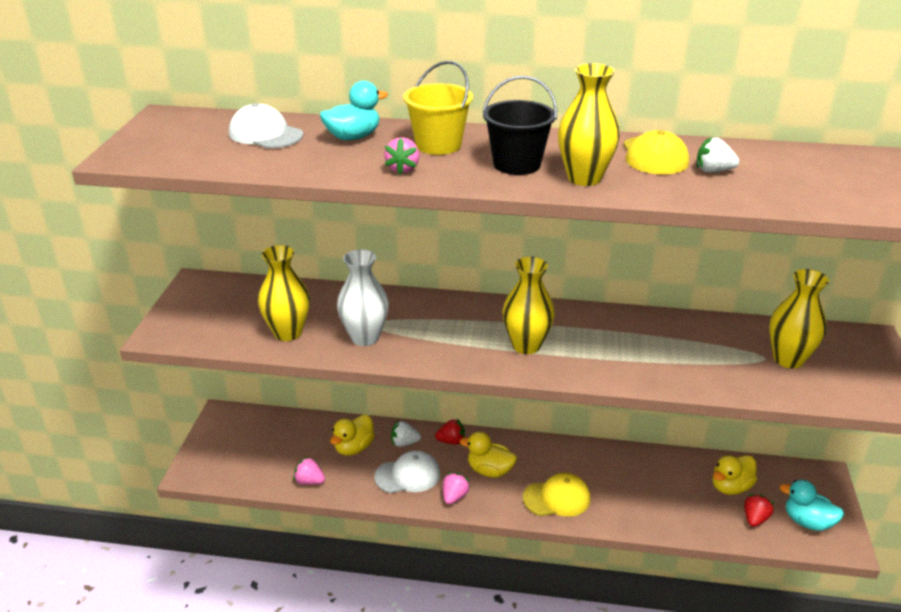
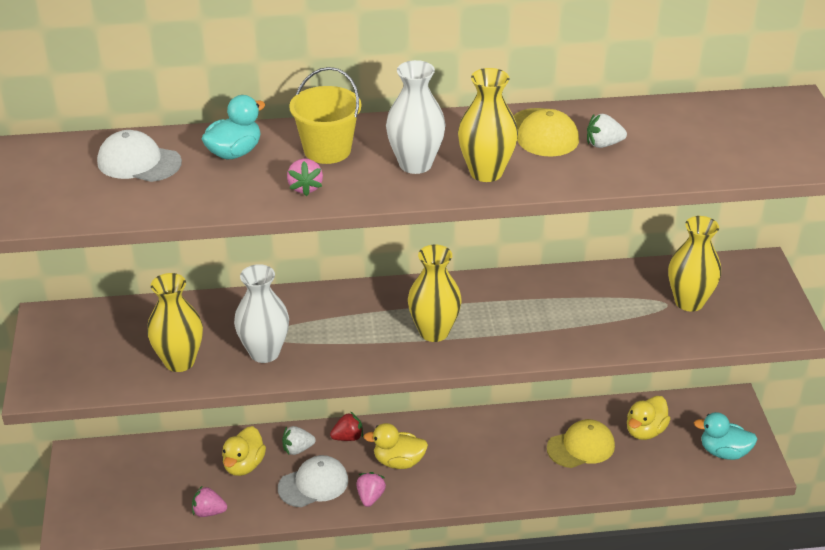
camera: 15 degrees left, 5 degrees up
black bucket [483,76,557,175] -> white vase [386,60,446,174]
yellow cap [523,473,591,517] -> yellow cap moved to [547,419,615,468]
red strawberry [744,494,774,527] -> none

